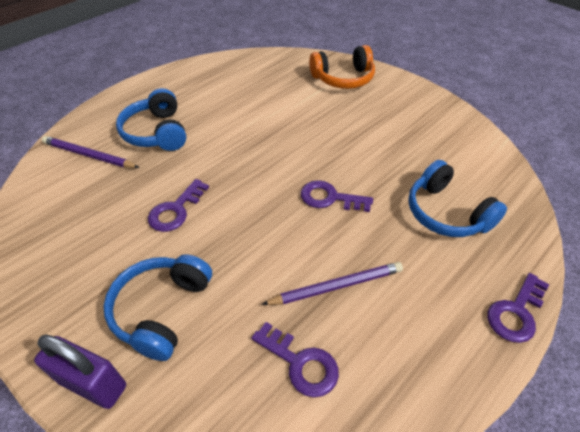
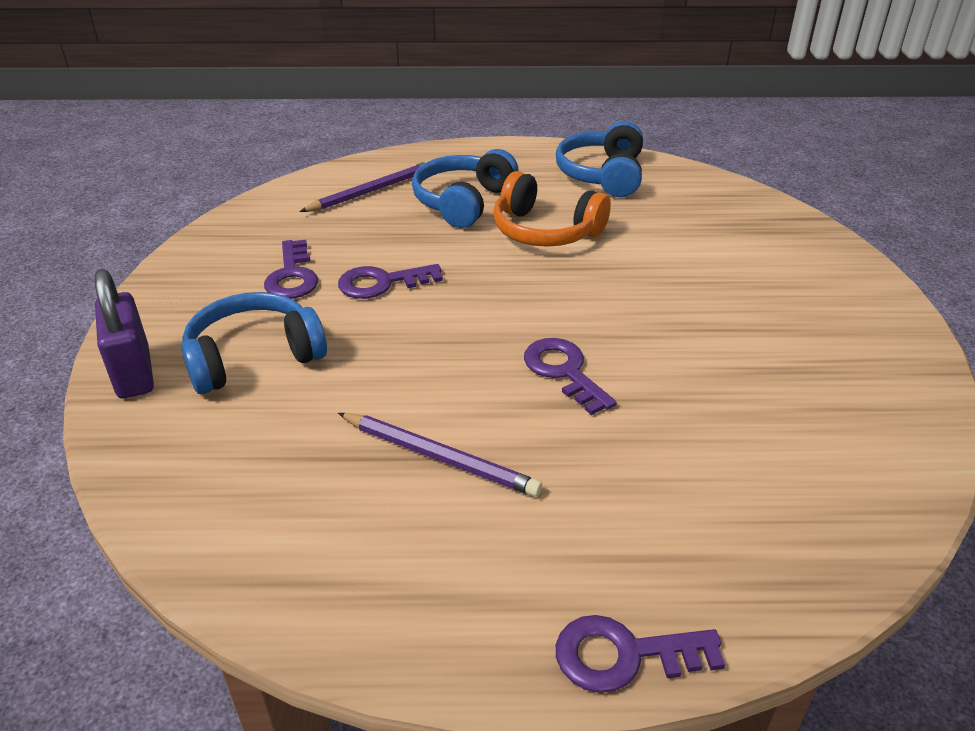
camera: 45 degrees right, 10 degrees down
purple pencil [42,136,140,168] -> purple pencil turned 75 degrees clockwise [299,161,428,212]
purple key [251,322,339,397] -> purple key moved to [264,240,318,299]
orange headphones [309,45,375,89] -> orange headphones moved to [493,171,611,247]
blue headphones [408,160,507,237] -> blue headphones moved to [556,121,643,197]

